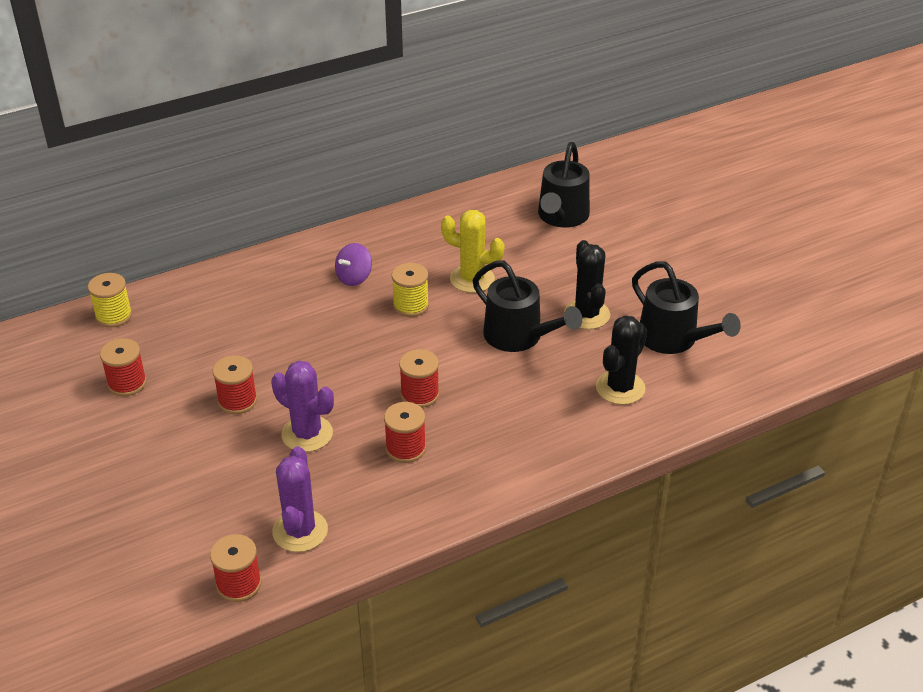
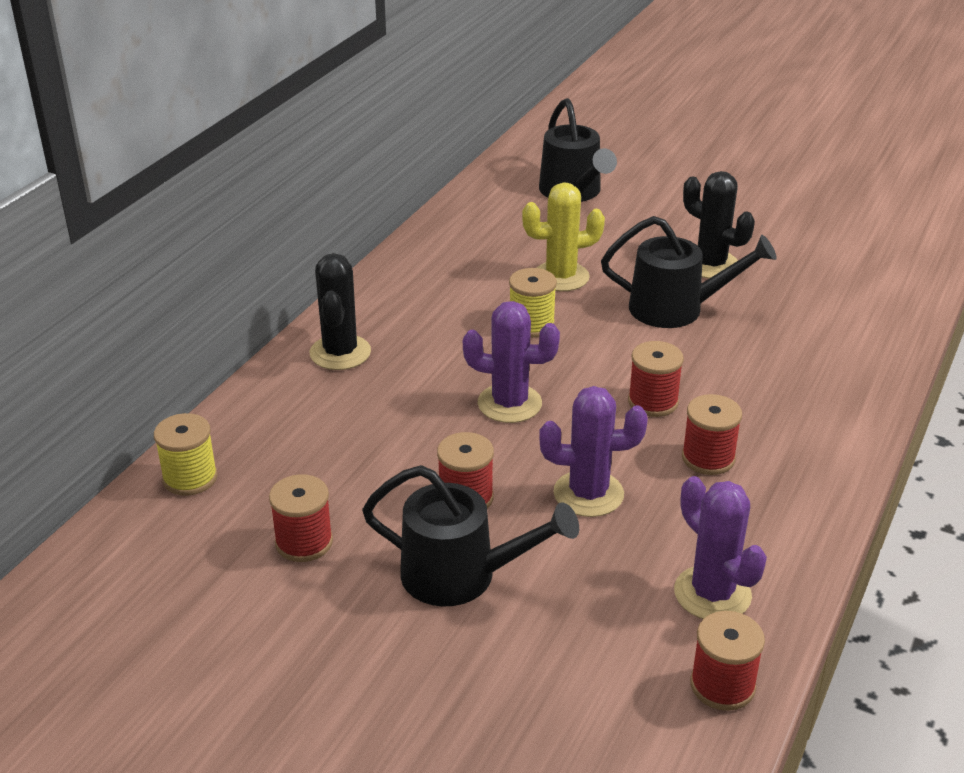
camera: 35 degrees left, 5 degrees down
purple spinning top [335,243,372,286] -> none
black cactus [596,315,647,405] -> black cactus moved to [310,253,371,370]
black watering can [632,261,741,354] -> black watering can moved to [362,465,579,607]
none -> purple cactus [463,301,560,423]

